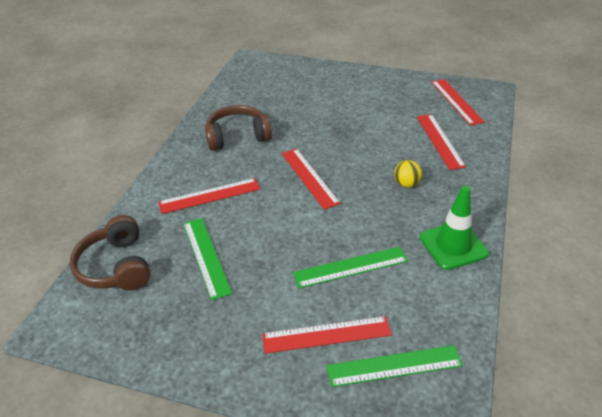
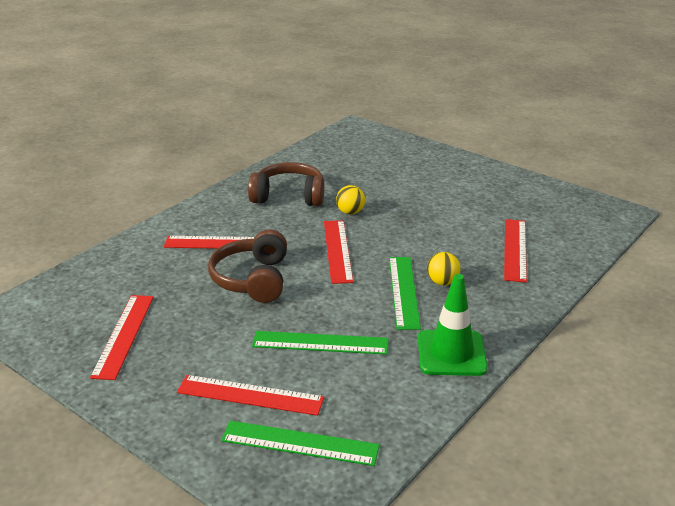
camera: 20 degrees right, 10 degrees down
brown headphones [70,215,150,290] -> brown headphones moved to [208,229,287,303]
green ruler [183,218,232,300] -> green ruler moved to [389,257,421,330]
red ruler [431,79,485,126] -> red ruler moved to [90,295,154,380]
none -> yellow ball [336,185,365,215]

